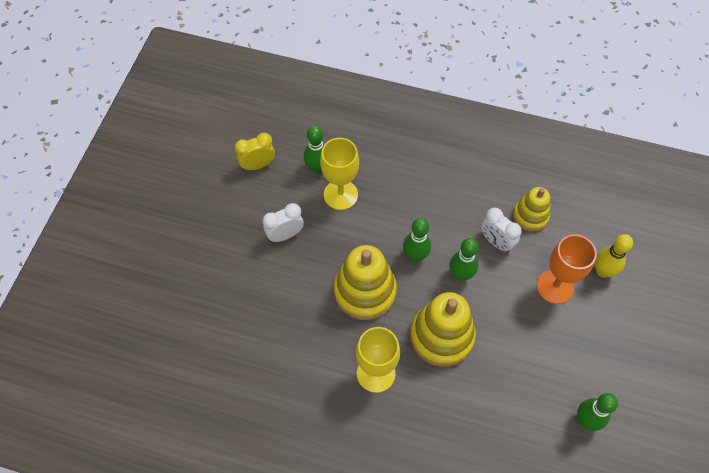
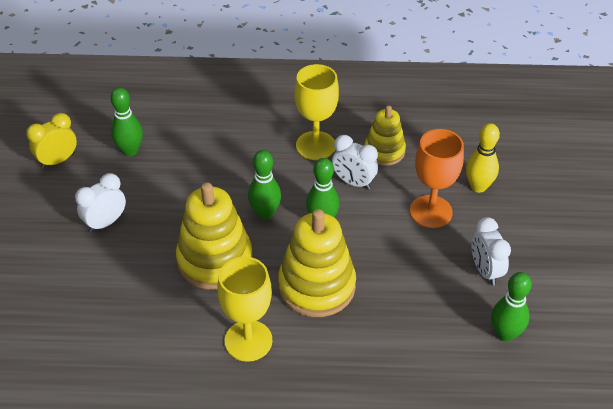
camera: 15 degrees left, 15 degrees down
yellow goblet [320,138,359,210] -> yellow goblet moved to [294,64,339,160]
none -> white clock [472,217,511,286]

